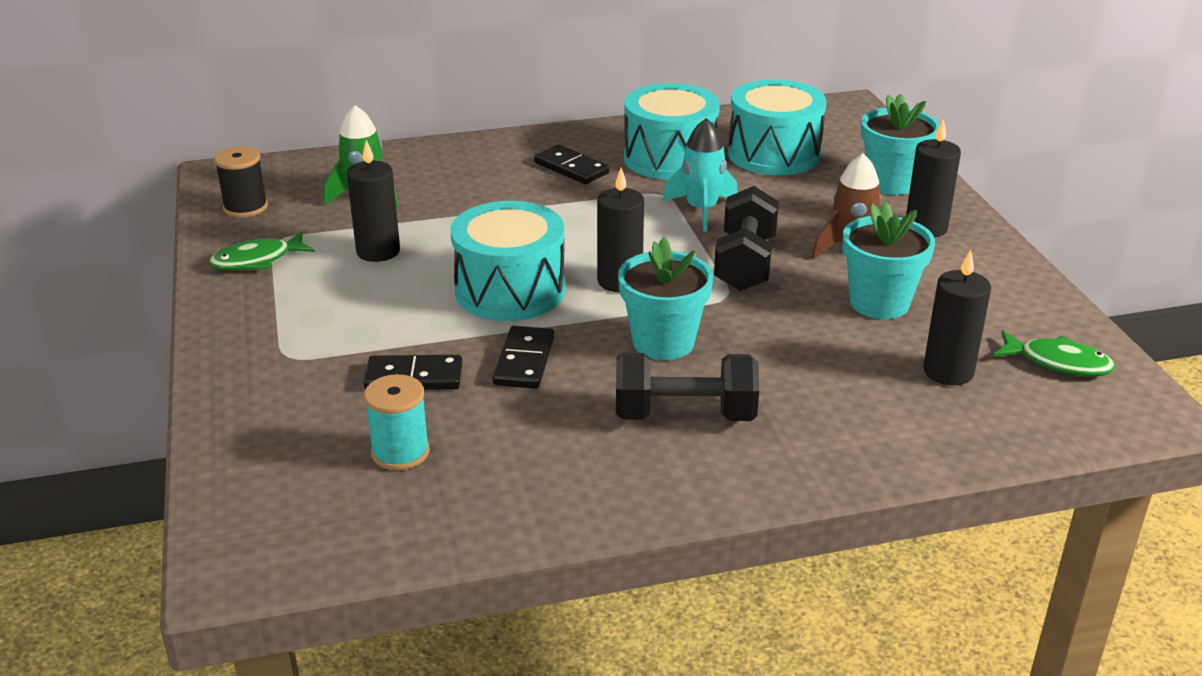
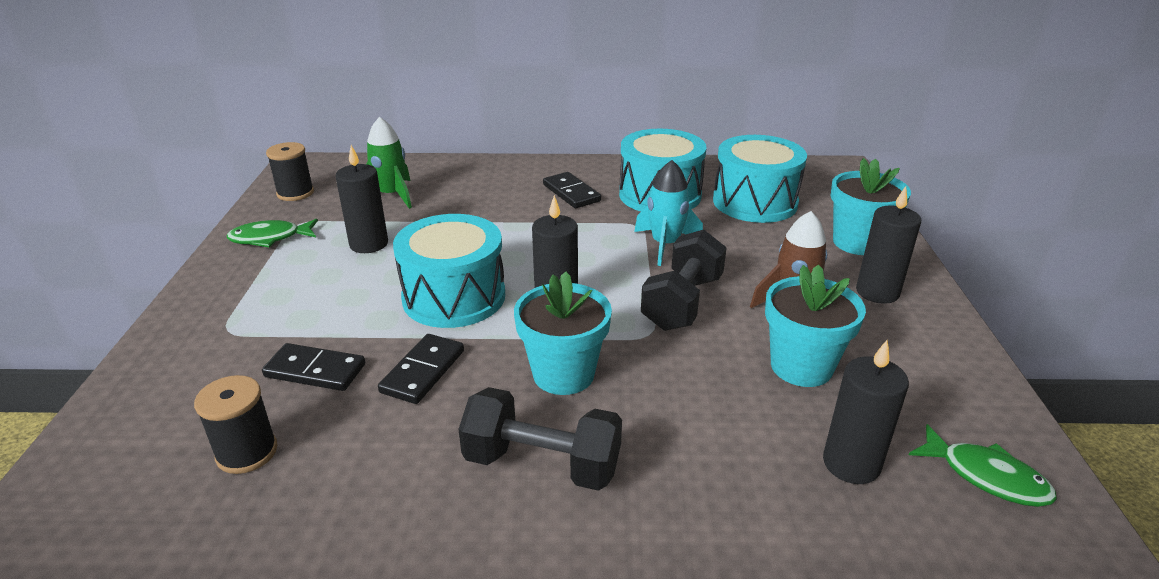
camera: 15 degrees right, 0 degrees up
turquoise spool [364,374,430,470] -> black spool [194,375,277,474]

